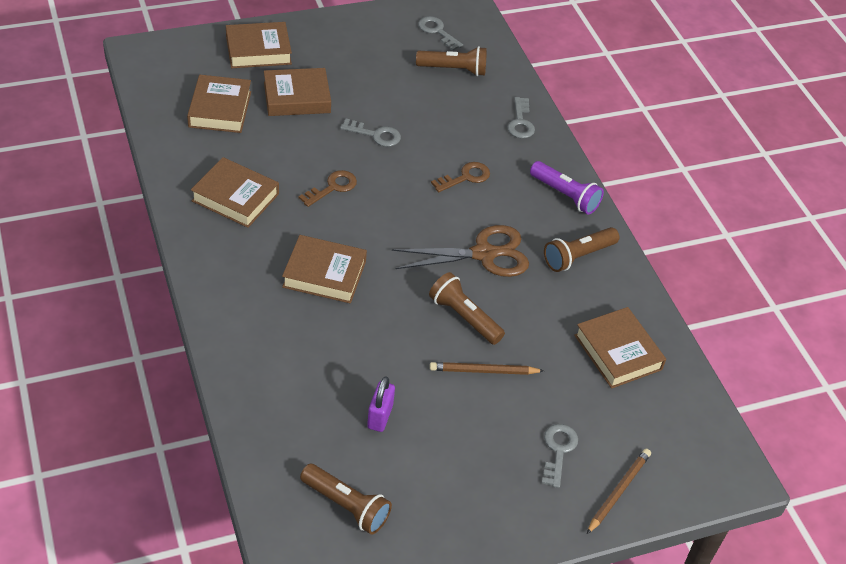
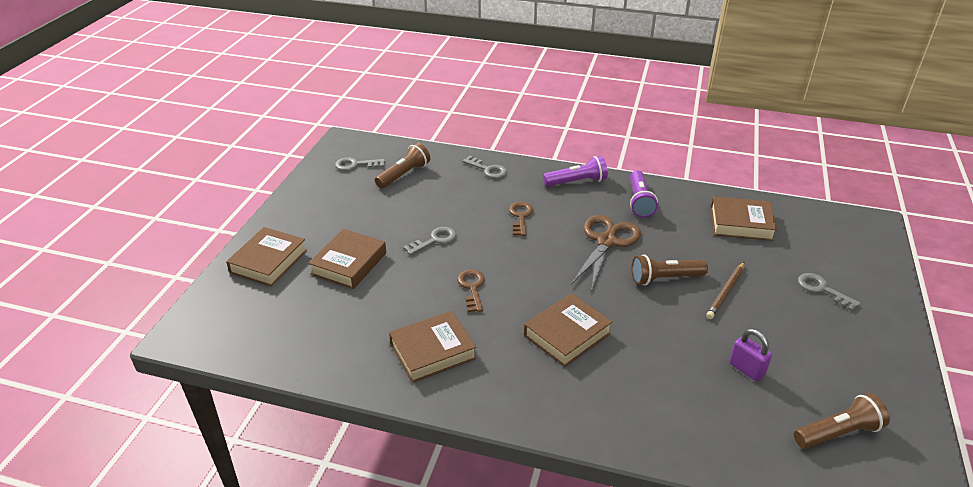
camera: 50 degrees left, 10 degrees down
brown book [187,75,251,133] -> none
brown flashlight [544,227,619,272] -> purple flashlight [630,170,658,218]
brown pencil [587,449,651,534] -> none

